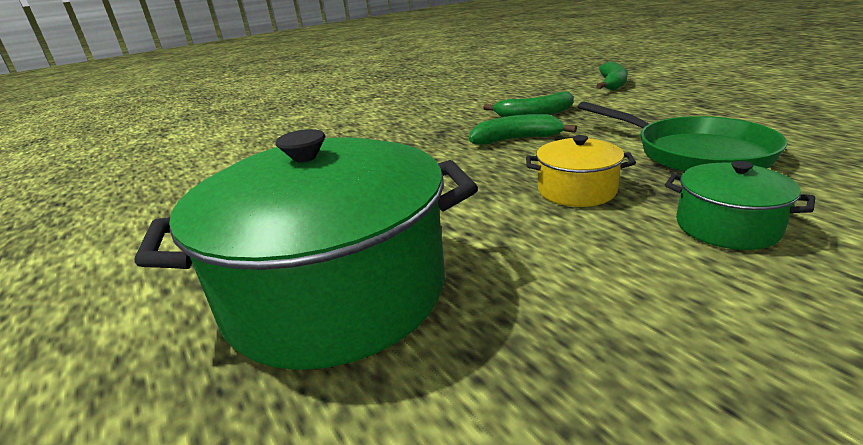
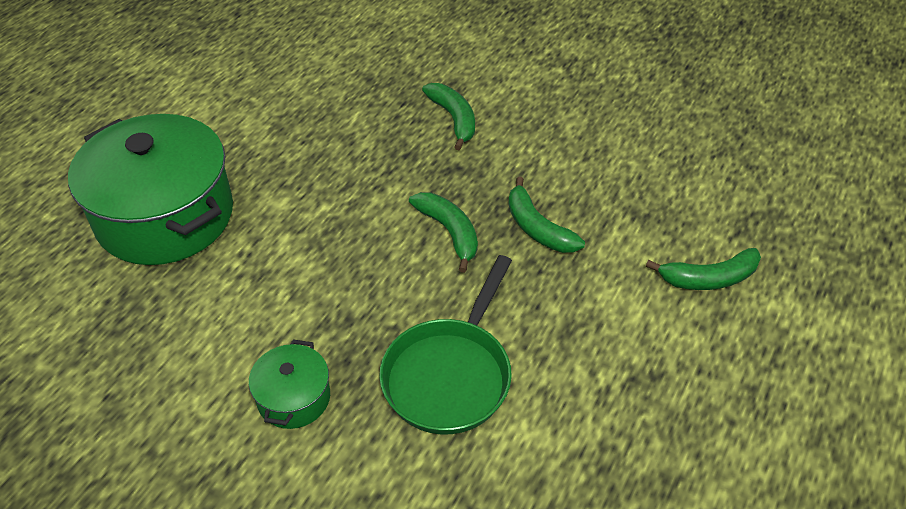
camera: 60 degrees right, 20 degrees up
yellow pot [526,135,636,207] -> none
none -> green banana [422,83,475,150]

